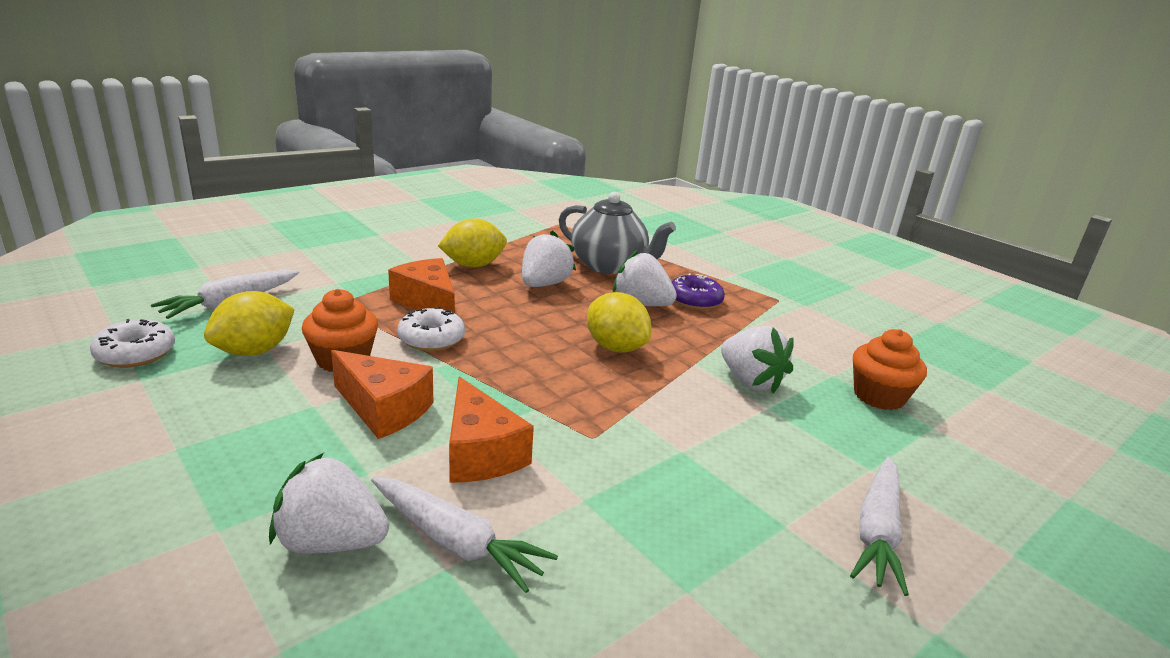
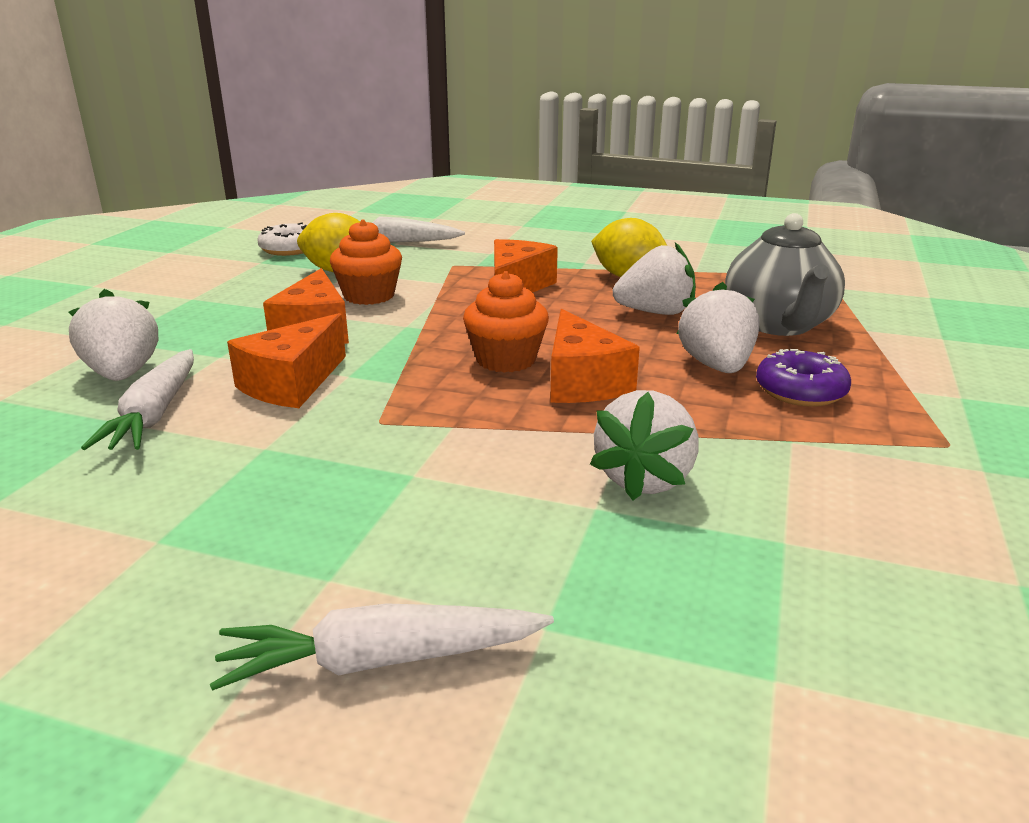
camera: 60 degrees right, 0 degrees up
white donut [397,307,465,351] -> none
yellow lemon [587,292,651,353] -> orange cheese [550,309,640,403]
orange cupcake [853,329,927,410] -> orange cupcake moved to [463,271,549,373]

